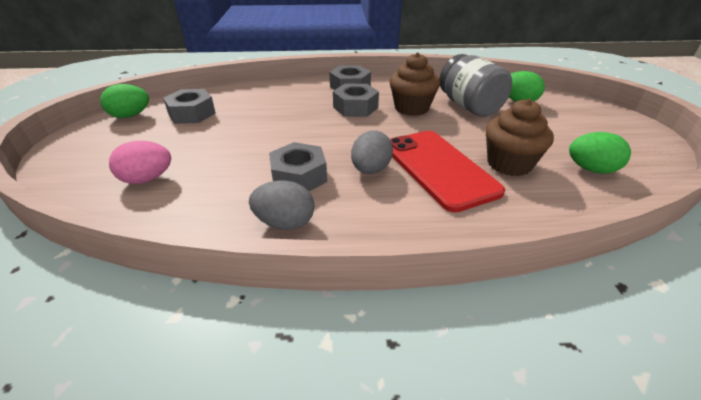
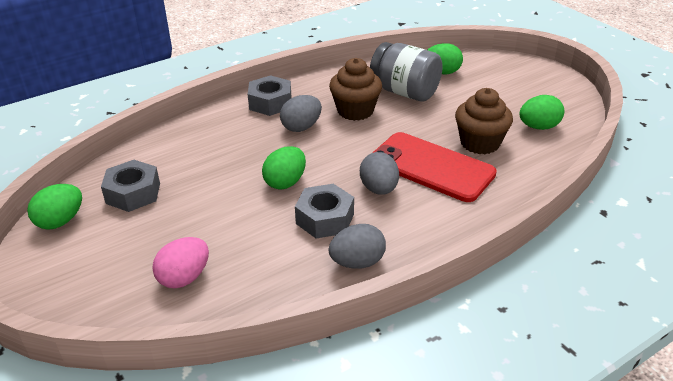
camera: 30 degrees left, 0 degrees up
grey nut [333,84,379,117] -> grey egg [280,95,322,132]
none -> green egg [262,146,306,189]

